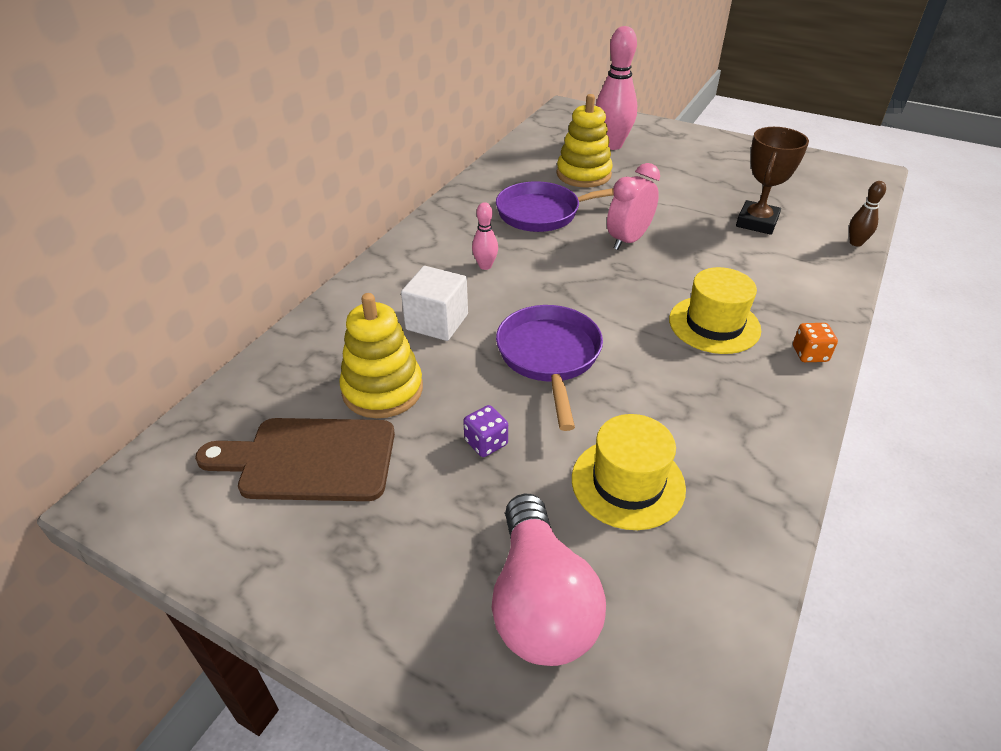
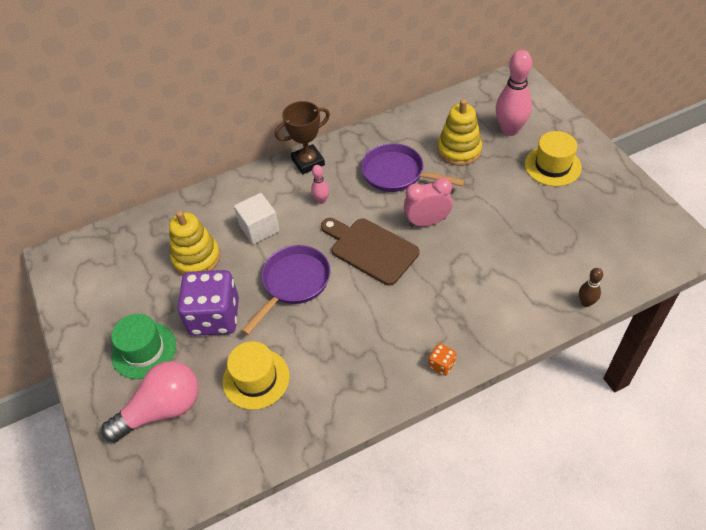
camera: 40 degrees right, 10 degrees up
brown cutting board [195,418,395,501] -> brown cutting board moved to [321,218,419,286]
purple dice [463,405,508,457] -> purple dice [178,270,239,336], size x2.43
pink light bulb [491,494,606,666] -> pink light bulb turned 150 degrees counterclockwise [101,361,199,443]
yellow hat [669,267,761,354] -> yellow hat moved to [525,131,582,186]
brown trophy [736,127,809,235] -> brown trophy moved to [275,101,330,174]
none -> green hat [111,314,176,379]

